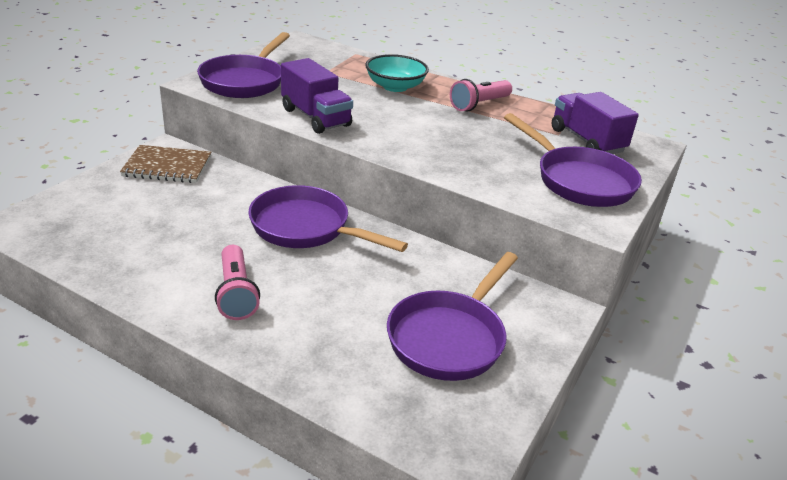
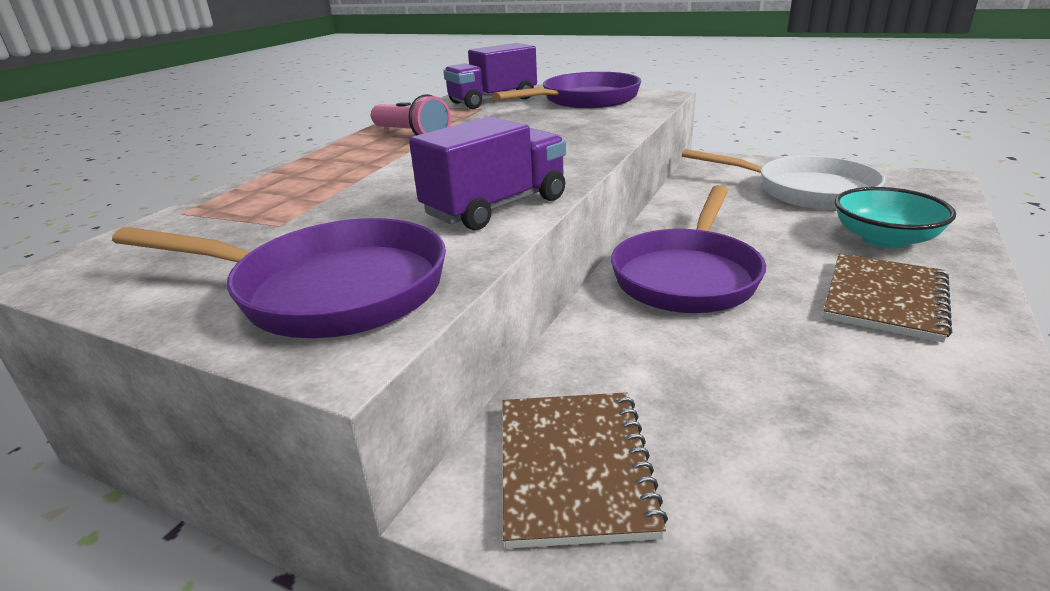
camera: 90 degrees left, 5 degrees down
pink flashlight [215,245,260,320] -> brown notebook [823,253,952,343]
turquoise bowl [365,54,429,92] -> turquoise bowl moved to [835,187,956,248]
purple pan [387,252,518,381] -> white pan [682,149,886,209]

